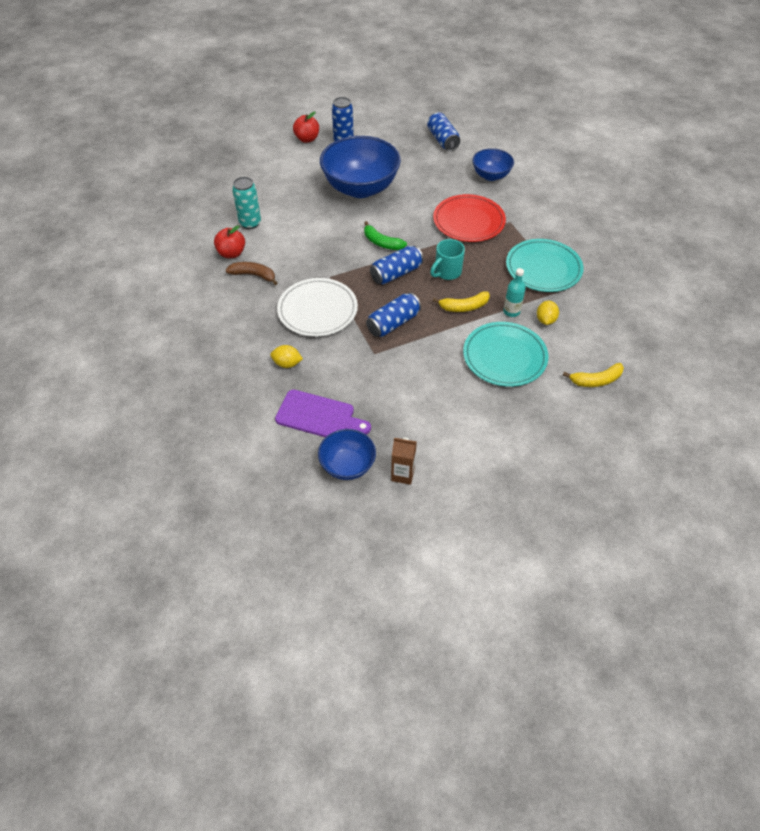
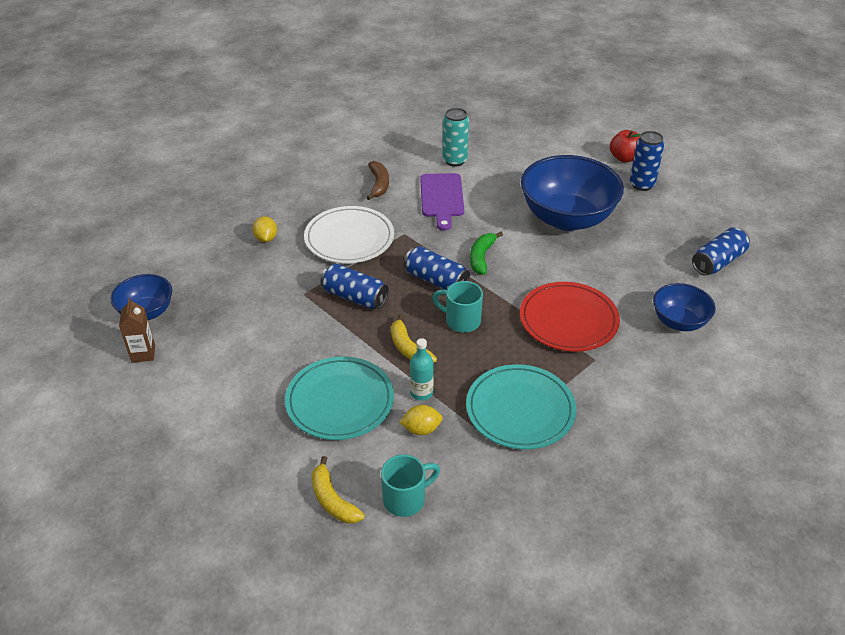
camera: 70 degrees right, 10 degrees down
red apple [214,225,245,258] -> none
purple cutting board [275,390,371,437] -> purple cutting board moved to [420,173,464,231]
none -> turquoise mug [381,455,440,517]

